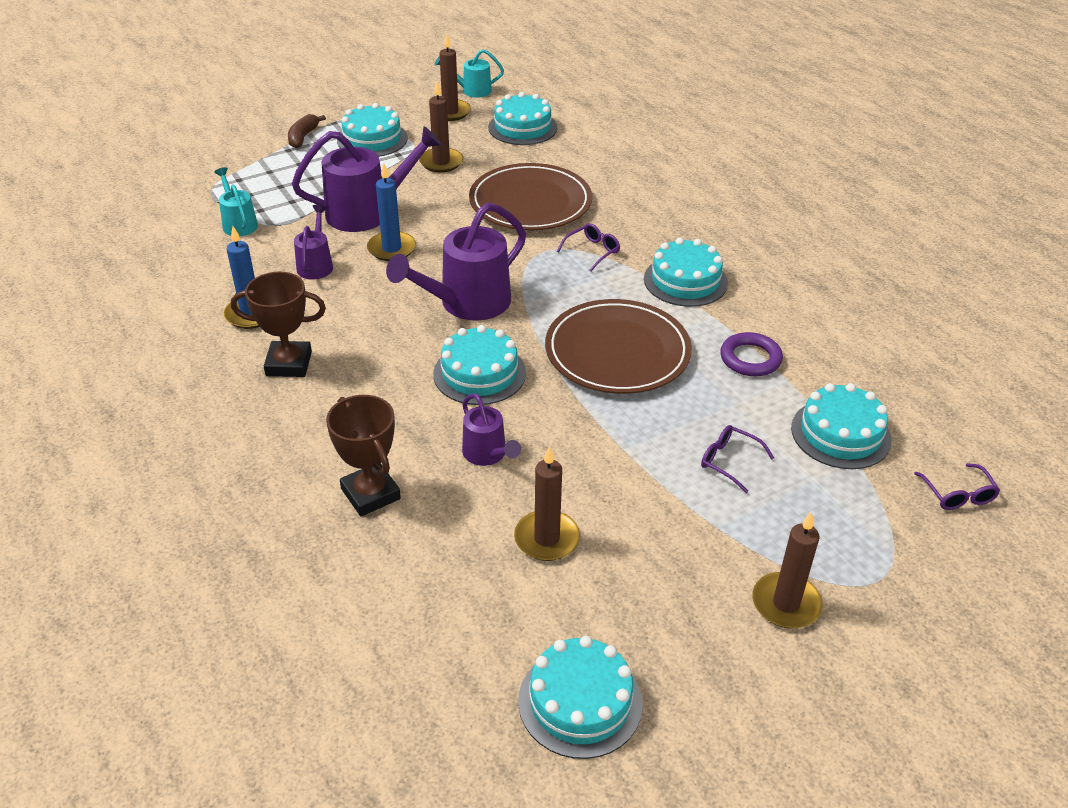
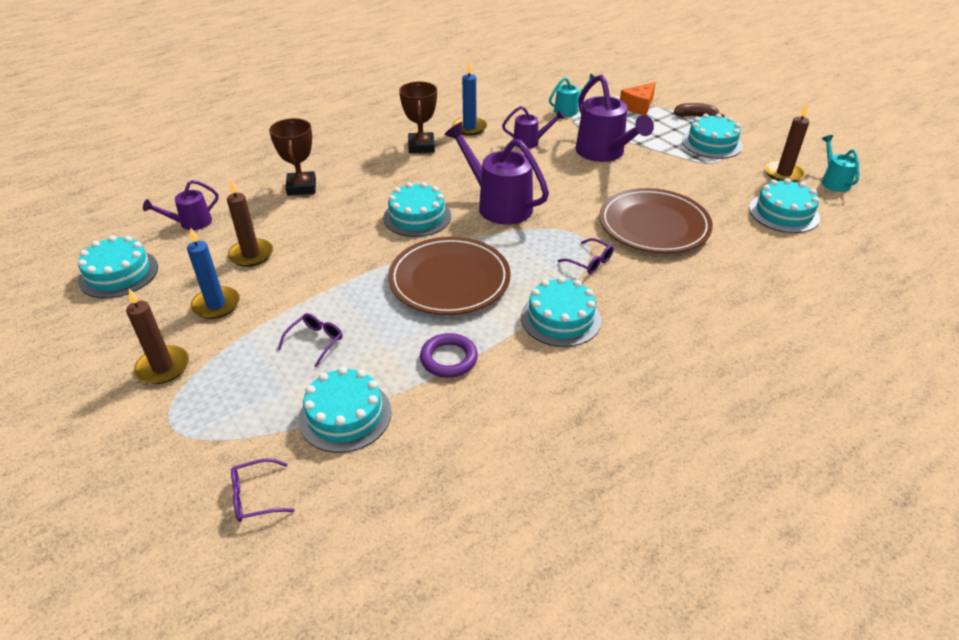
camera: 85 degrees right, 0 degrees up
brown trophy [326,395,401,516] -> brown trophy turned 60 degrees counterclockwise [269,118,316,196]
blue candle [367,163,416,261] -> blue candle moved to [187,228,240,319]
brown candle [419,82,463,172] -> none
purple watering can [462,393,521,466] -> purple watering can moved to [143,180,219,230]
none -> orange cheese [620,82,656,115]

